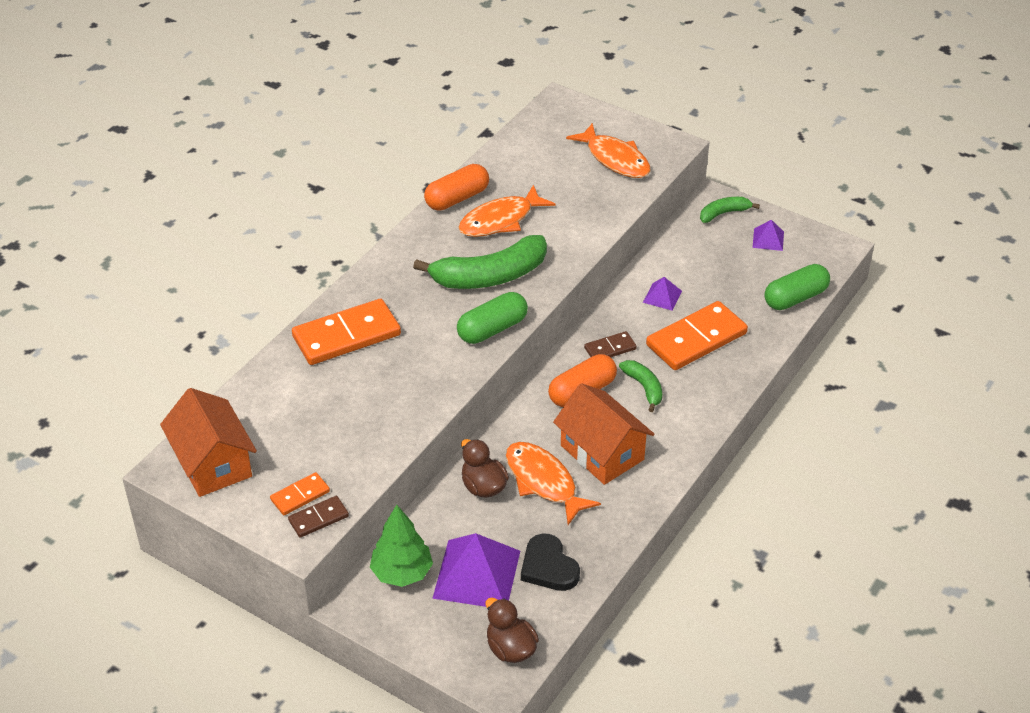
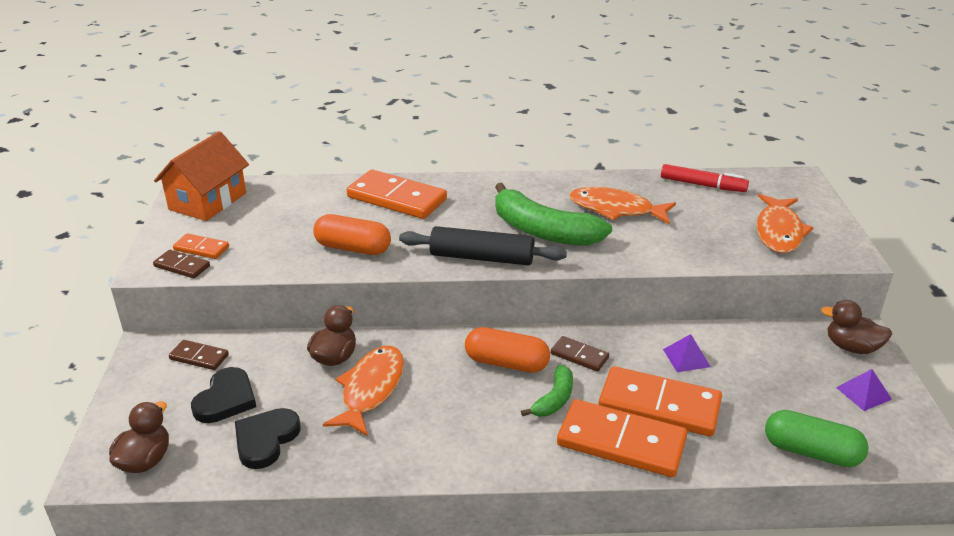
camera: 55 degrees right, 10 degrees down
green tree [370,505,433,587] -> brown domino [169,340,229,370]
orange capsule [424,164,489,211] -> orange capsule moved to [313,214,391,255]
purple pyramid [432,533,520,607] -> black heart [191,367,256,423]
green capsule [457,292,528,344] -> black rolling pin [399,226,567,265]
orange house [553,383,654,485] -> none
green banana [700,197,760,223] -> brown duck [821,300,892,354]
none -> orange domino [557,399,687,477]
none -> red marker [661,164,749,192]

